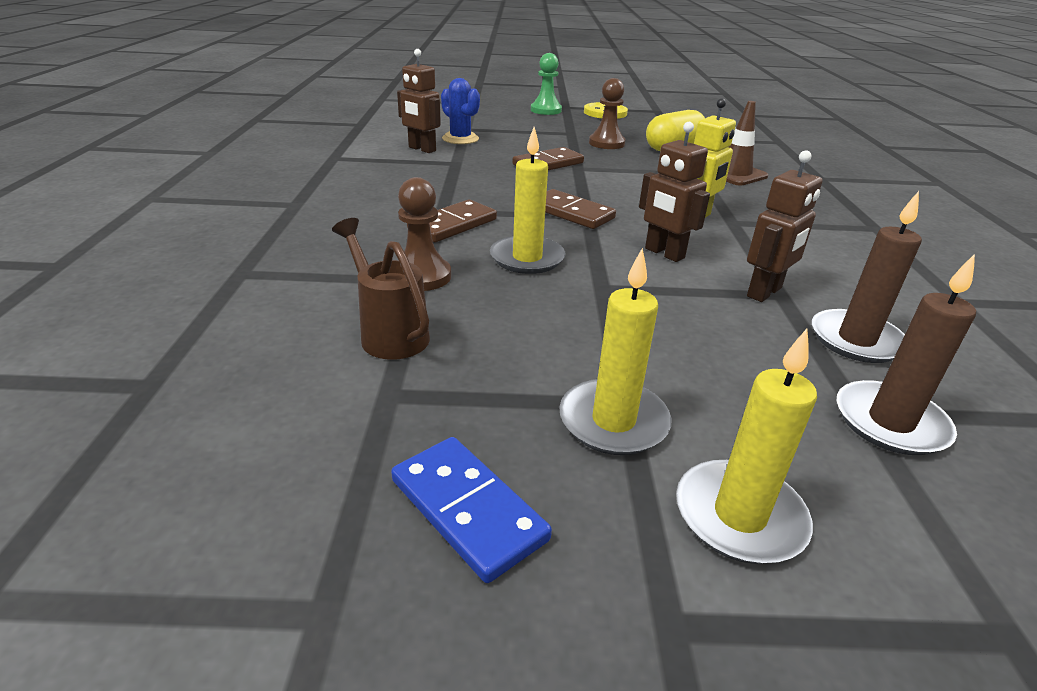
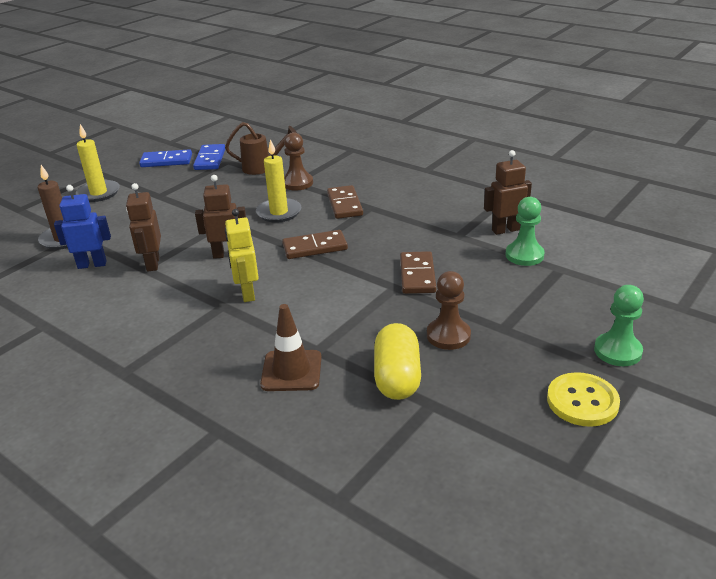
camera: 130 degrees right, 0 degrees up
blue cactus [441,78,480,144] -> green pawn [505,197,545,266]
yellow candle [559,248,672,455] -> none
brown candle [812,191,922,363] -> blue robot [54,185,111,269]
none -> blue domino [193,144,225,170]

